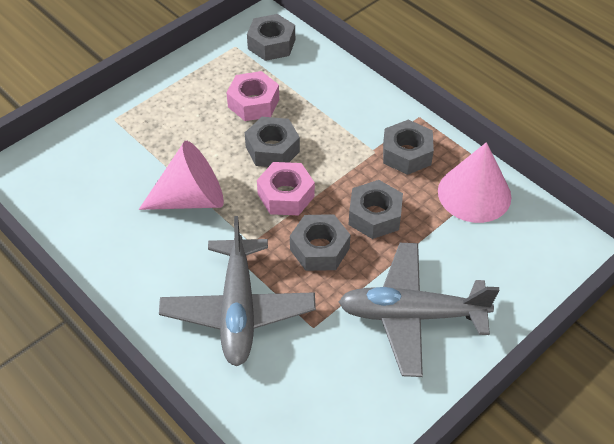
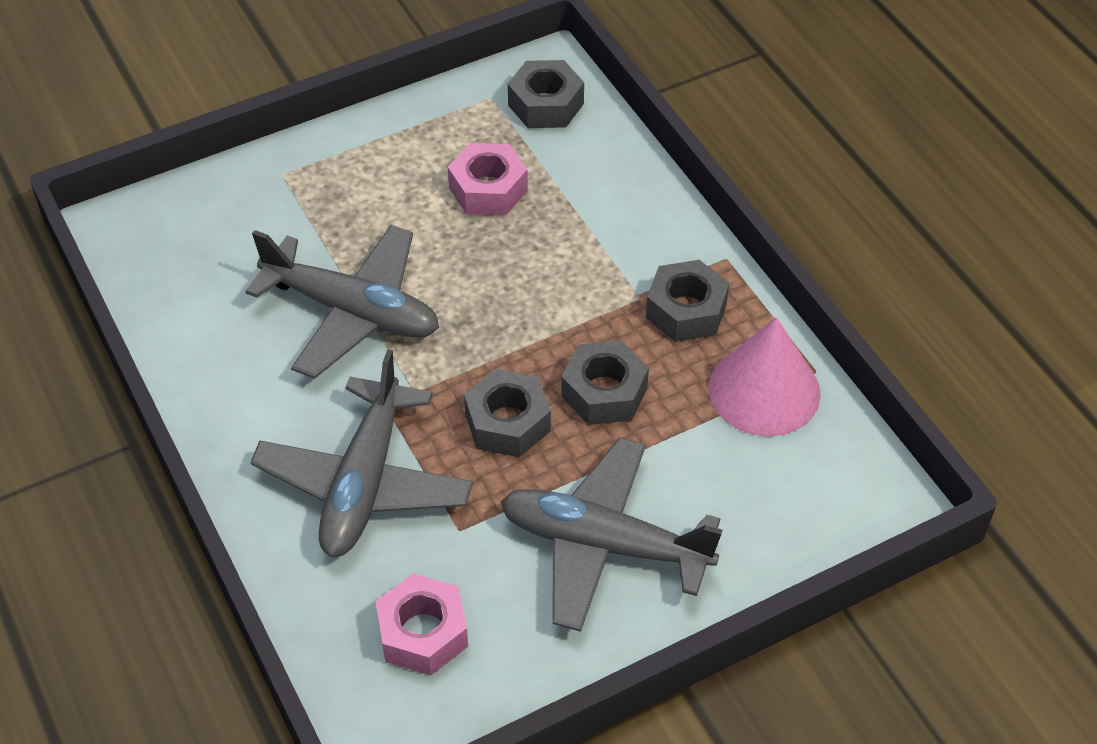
camera: 15 degrees right, 0 degrees up
pink cone [139,141,224,210] -> grey plane [245,225,439,379]
grey nut [245,117,300,167] -> none
pink nut [257,162,315,216] -> pink nut moved to [375,573,468,675]

